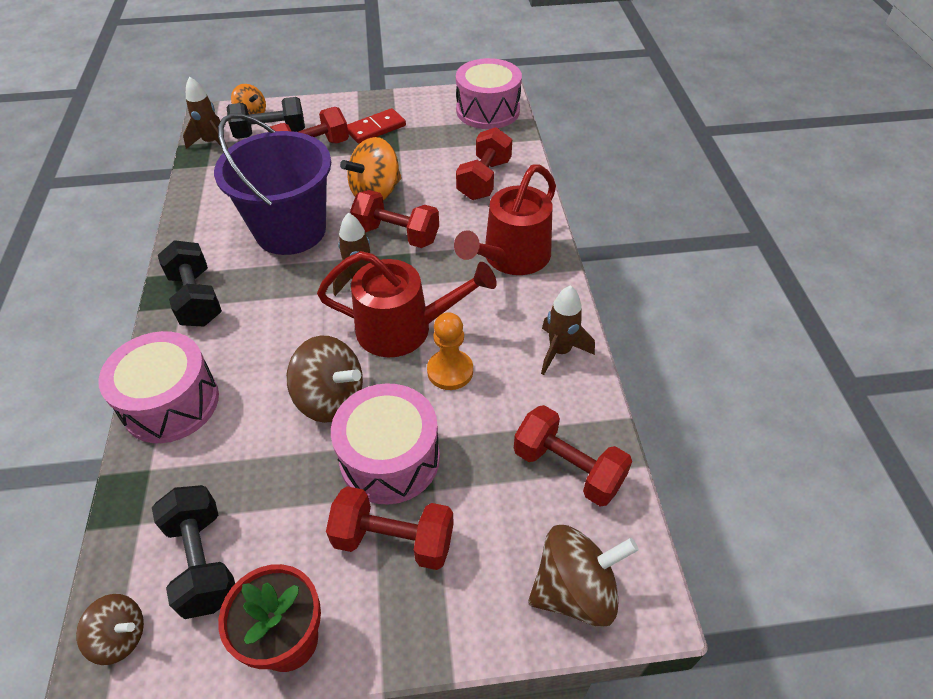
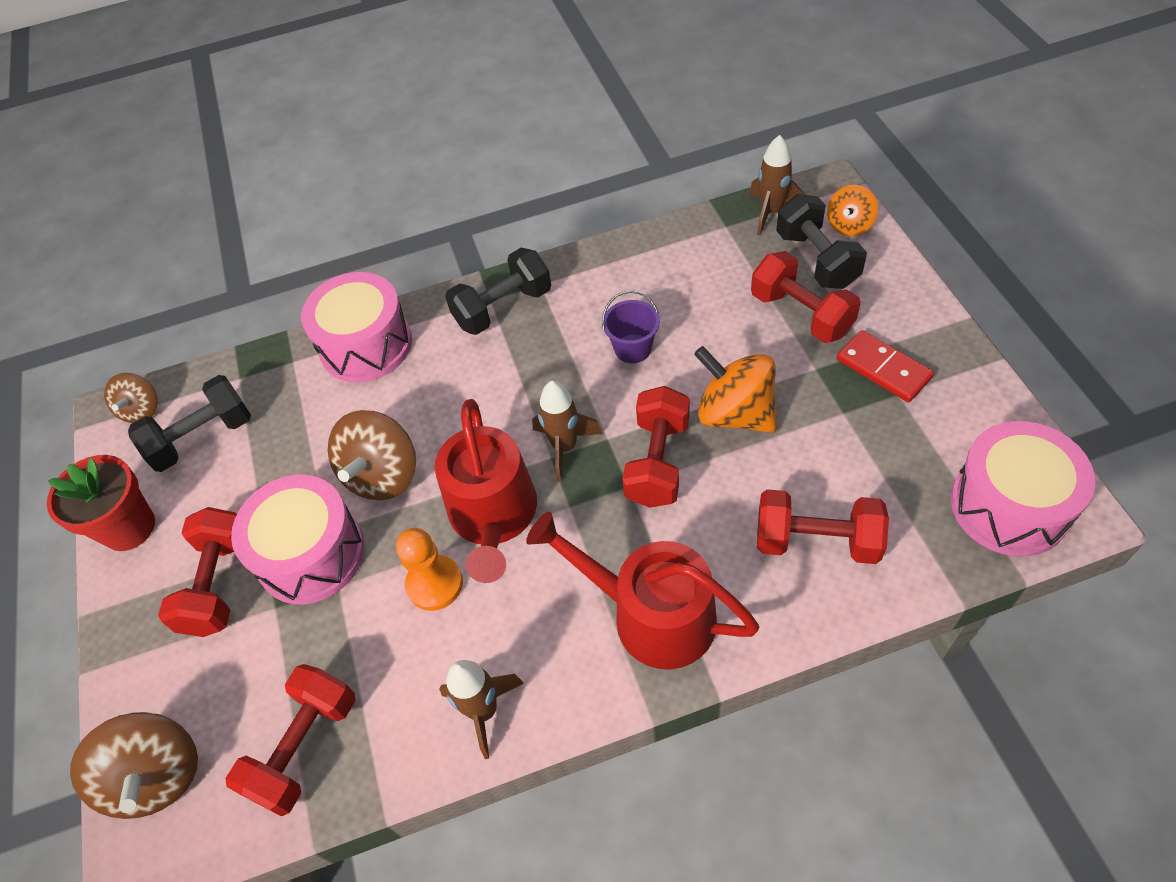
camera: 85 degrees right, 5 degrees up
purple bucket [214,113,331,255] -> purple bucket [602,290,660,363], size x0.41

